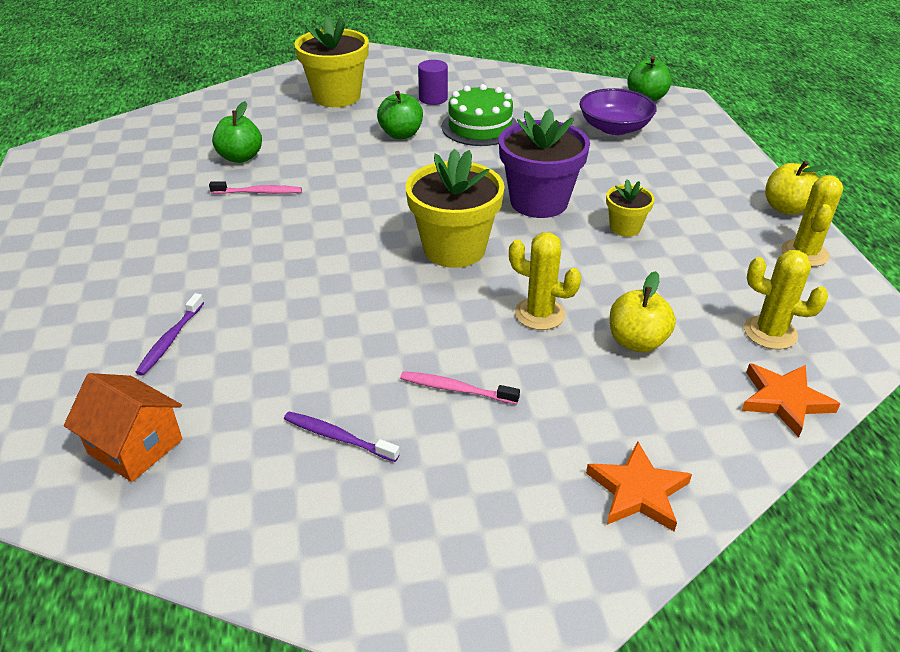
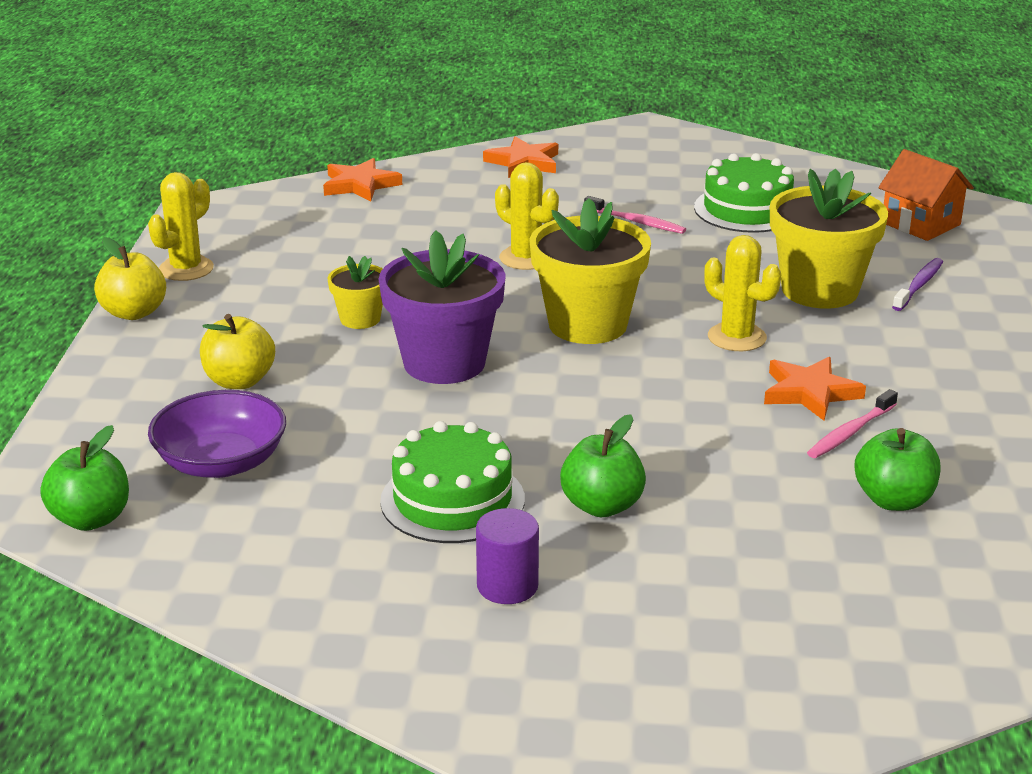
camera: 165 degrees left, 10 degrees down
pink toothbrush [209,181,302,194] -> pink toothbrush turned 60 degrees counterclockwise [807,389,898,458]
purple toothbrush [284,412,400,462] -> green cake [694,153,794,233]
yellow flower pot [294,15,369,107] -> yellow flower pot moved to [770,168,888,308]
yellow apple [610,271,676,352] -> yellow apple moved to [200,314,275,389]
yellow cactus [744,250,828,350] -> yellow cactus moved to [704,235,781,351]
none -> orange star [764,357,866,421]

